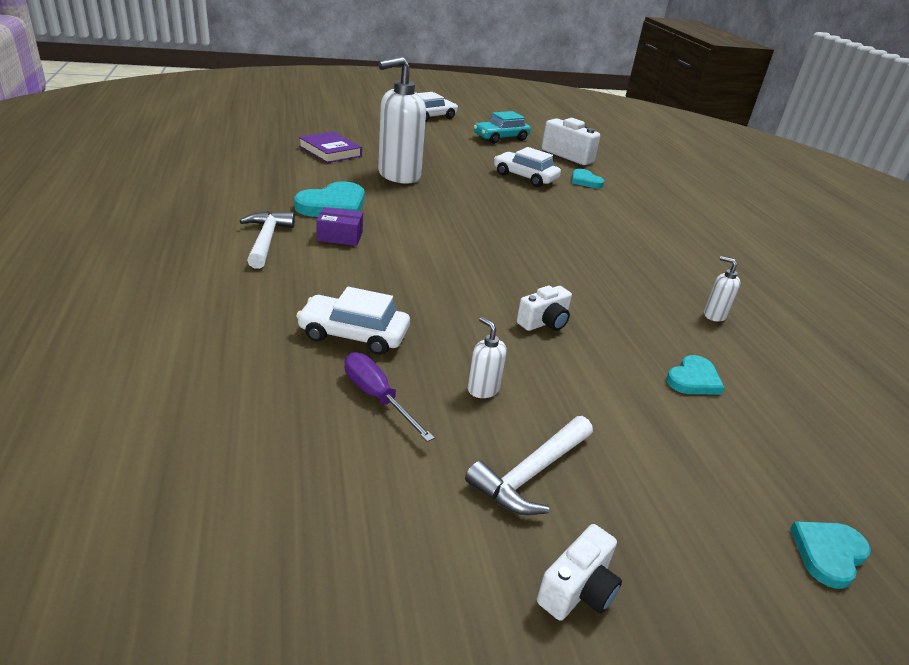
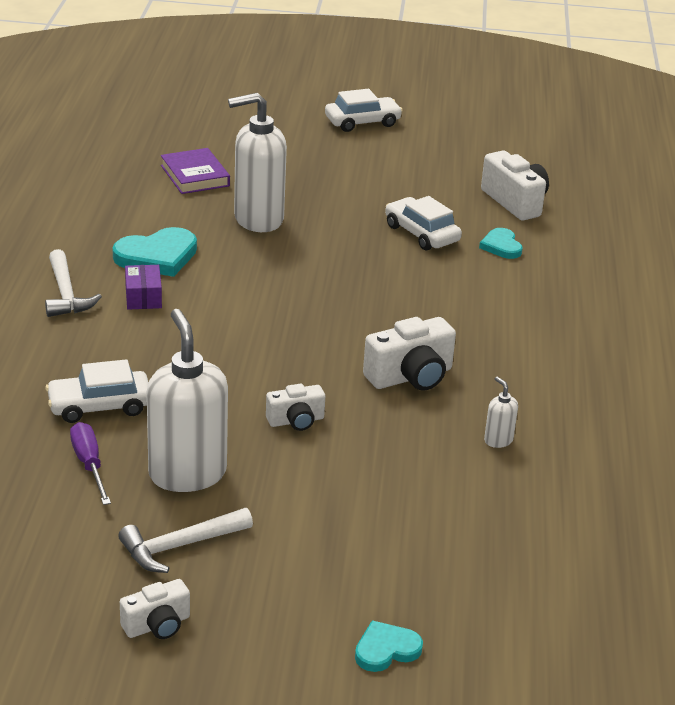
camera: 20 degrees right, 0 degrees up
white hammer [240,211,295,269] -> white hammer turned 150 degrees clockwise [45,249,102,317]
white car [296,287,410,355] -> white car turned 45 degrees counterclockwise [45,359,149,423]
purple box [316,207,363,246] -> purple box turned 60 degrees clockwise [125,265,162,310]
white soap dispenser [468,317,507,398] -> white soap dispenser [147,309,228,492], size x2.39
turquoise car [473,111,531,144] -> none
turquoise heart [666,355,725,395] -> none
none -> white camera [363,317,456,391]

